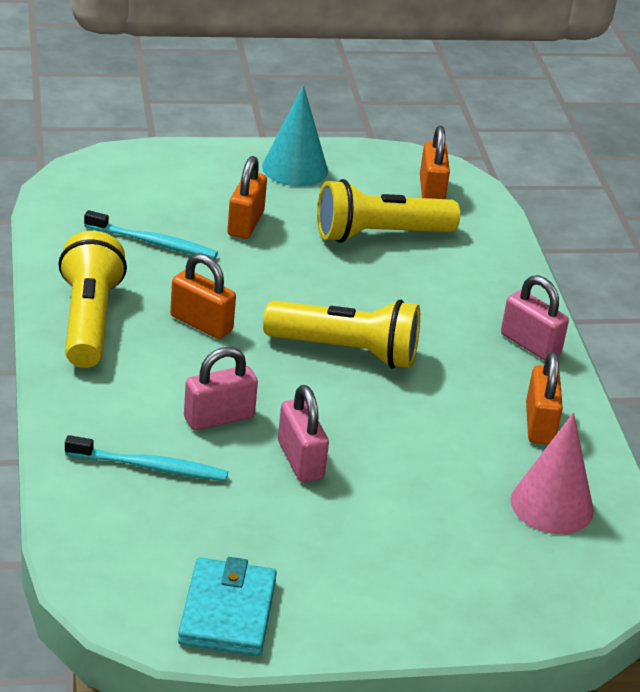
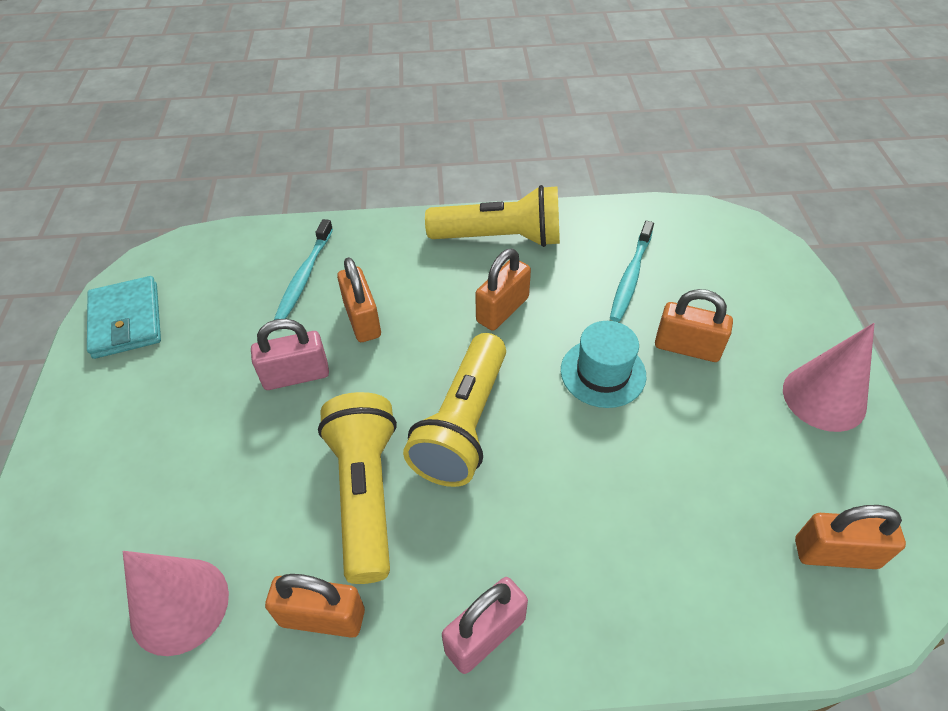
camera: 100 degrees right, 15 degrees up
turquoise wallet [178,557,277,656] -> turquoise wallet turned 60 degrees clockwise [87,276,161,359]
pink padlock [184,347,258,430] -> orange padlock [337,257,381,342]
turquoise cone [262,85,328,187] -> pink cone [783,323,875,432]
yellow flashlight [317,179,460,243] -> yellow flashlight moved to [318,392,397,584]
none -> turquoise hat [561,321,646,408]

